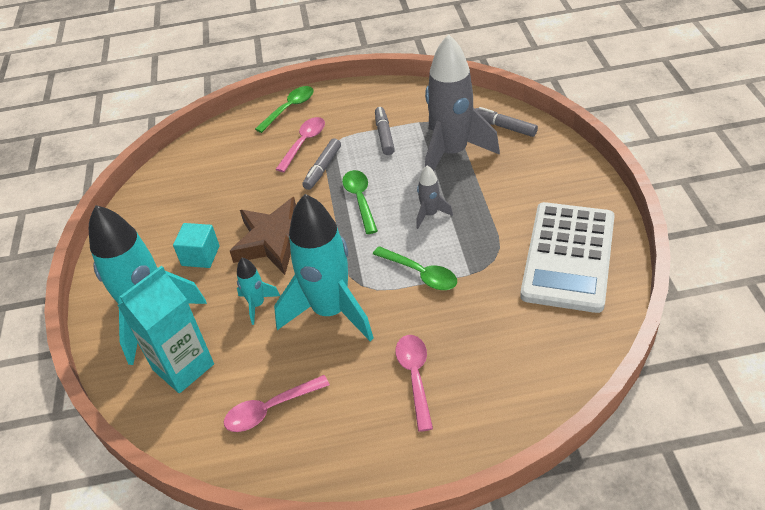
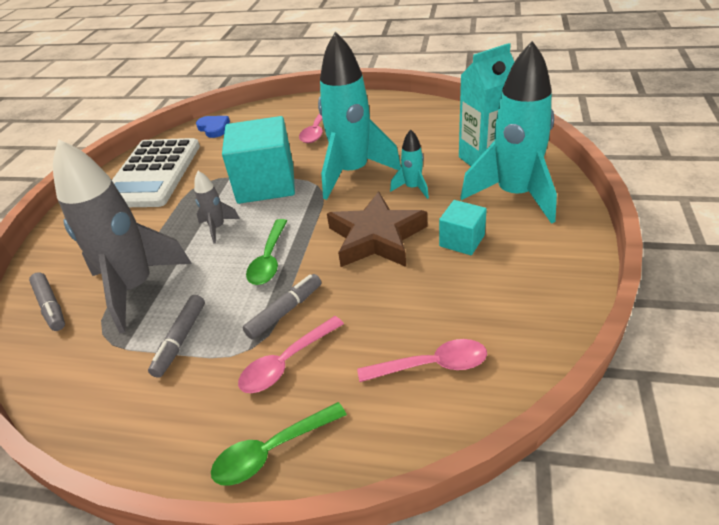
camera: 160 degrees left, 5 degrees down
pink spoon [224,375,330,432] -> pink spoon moved to [357,339,487,382]
green spoon [373,246,457,290] -> turquoise cube [222,116,295,204]
white calculator [520,202,615,313] -> white calculator turned 150 degrees clockwise [112,138,200,207]
none -> blue heart [196,116,230,138]

